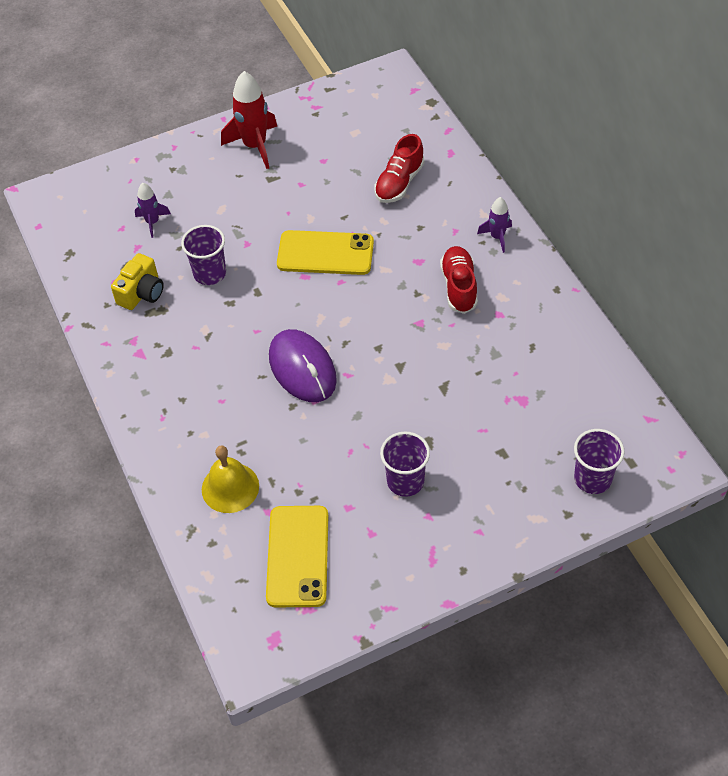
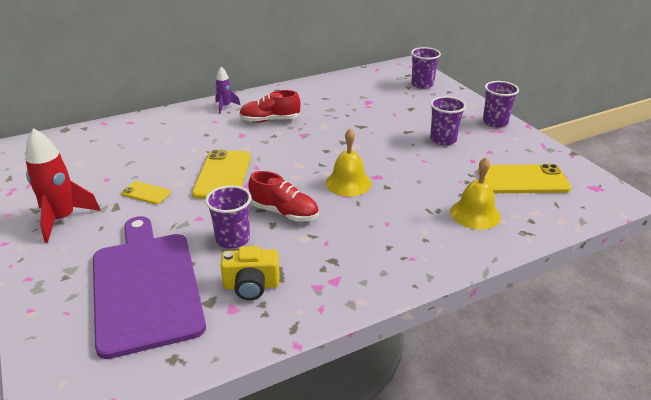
camera: 95 degrees left, 20 degrees down
yellow camera [111,253,164,310] -> yellow camera turned 150 degrees clockwise [220,246,279,300]
purple rocket [135,183,171,238] -> purple cutting board [93,216,206,359]
purple mouse [269,329,337,402] -> yellow bell [325,129,371,196]
red shoe [374,134,425,203] -> red shoe moved to [248,171,319,222]
none -> yellow phone [121,181,171,204]
none -> purple cup [483,81,519,127]

